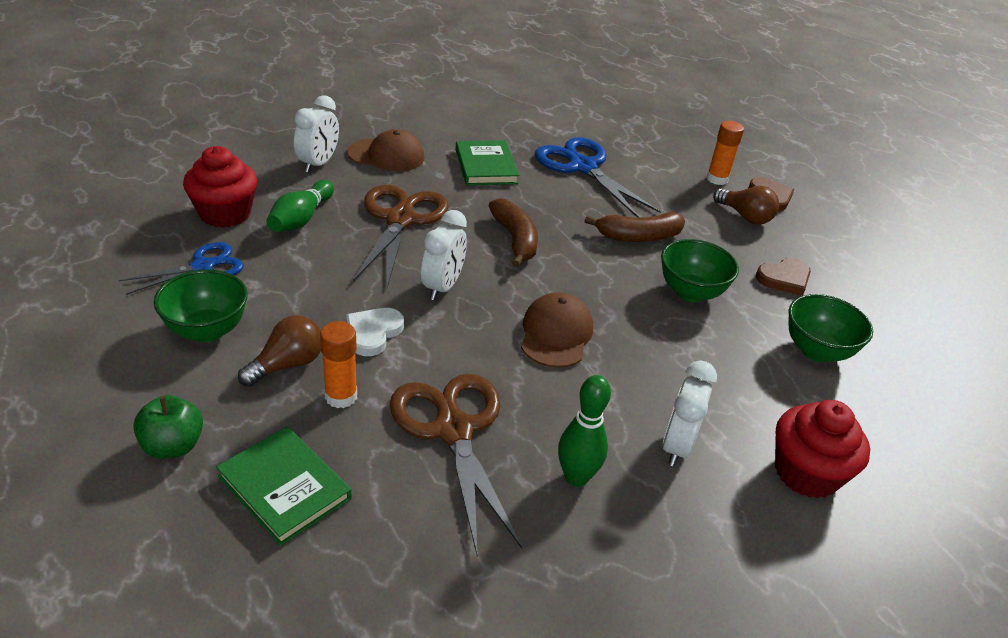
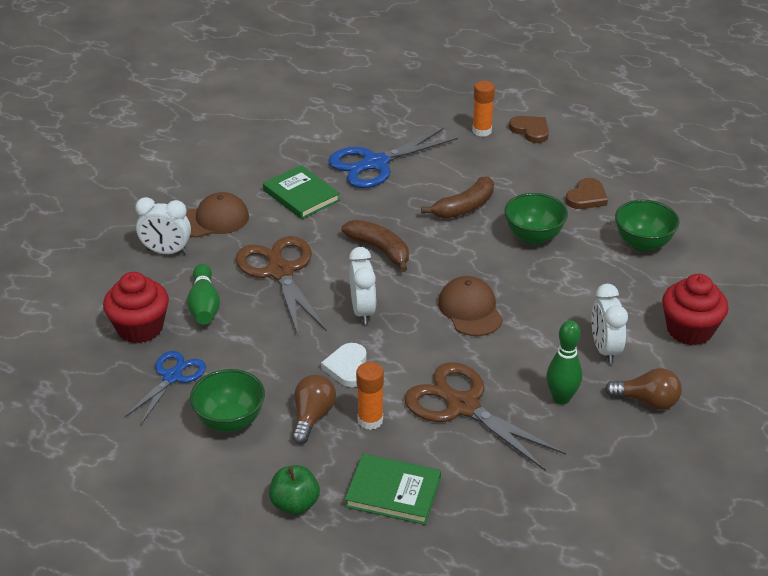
camera: 25 degrees left, 0 degrees up
white clock [294,95,339,173] -> white clock turned 105 degrees clockwise [135,197,191,254]
blue scissors [535,137,661,217] -> blue scissors turned 60 degrees counterclockwise [328,128,458,188]
brown light bulb [713,186,779,225] -> brown light bulb moved to [605,368,682,410]

